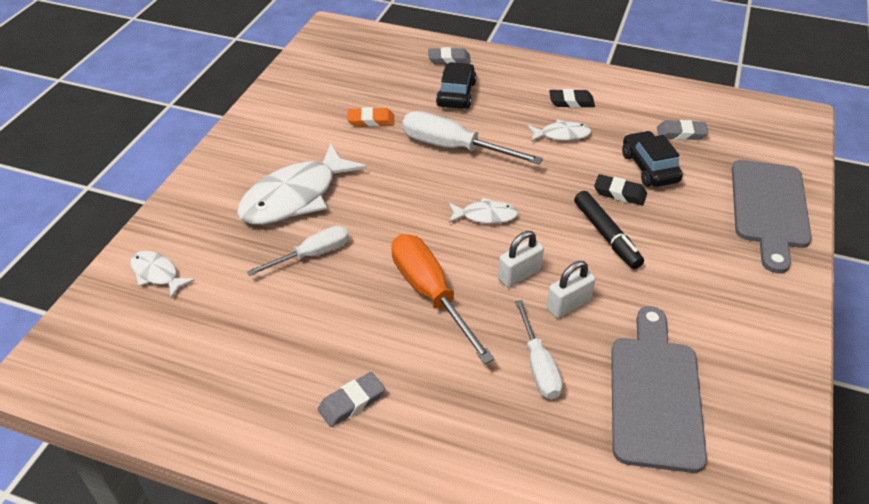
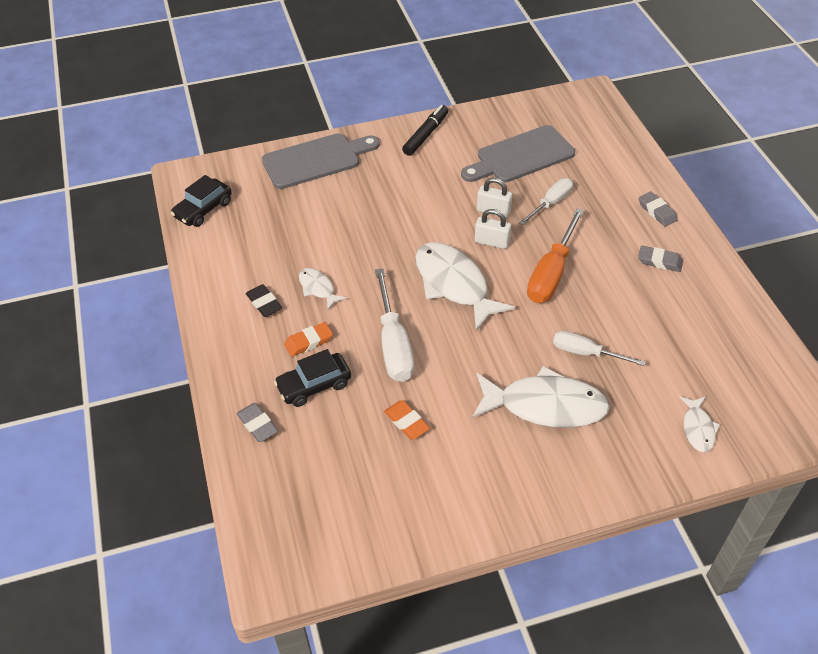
camera: 125 degrees left, 5 degrees up
white fish [449,198,518,224] -> white fish [415,242,515,331], size x2.04
black marker [574,191,644,269] -> black marker moved to [402,105,448,156]
black eraser [594,174,647,205] -> none
black car [622,131,683,187] -> black car moved to [171,175,232,227]
grey eraser [657,120,709,140] -> grey eraser moved to [639,191,678,227]
none -> orange eraser [284,322,333,357]

